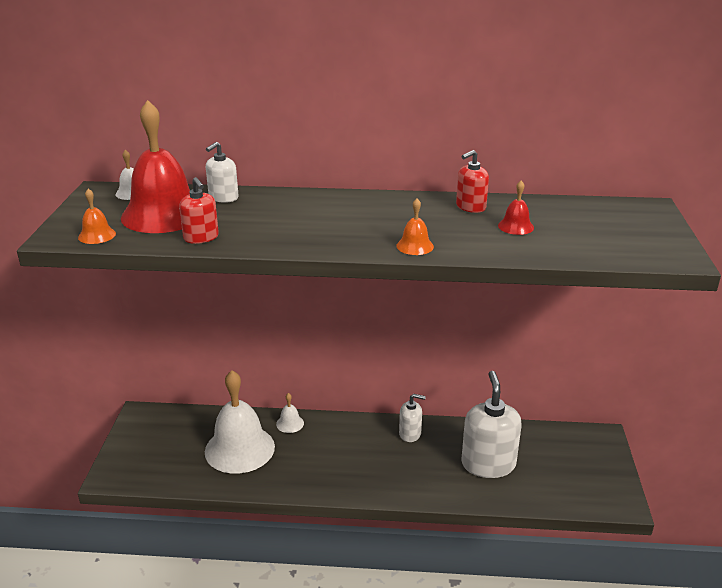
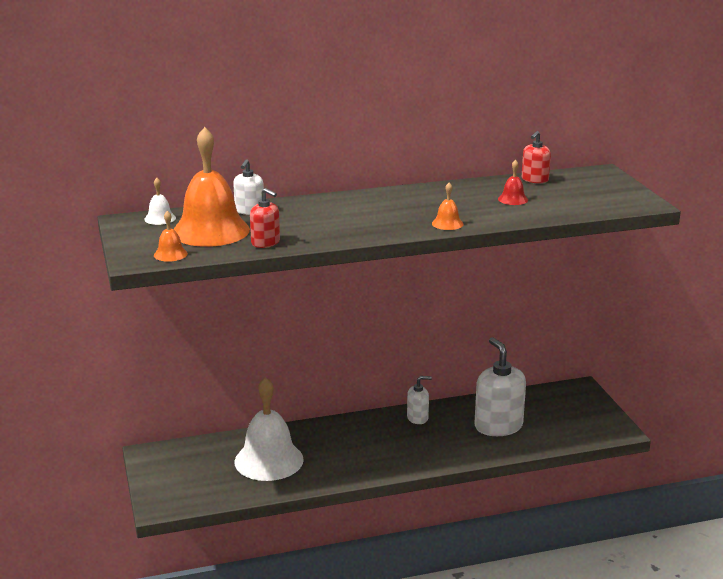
camera: 20 degrees left, 5 degrees down
red bell [121,100,190,233] -> orange bell [174,127,250,247]
white bell [276,393,304,433] -> none
red soap dispenser [456,150,489,213] -> red soap dispenser moved to [522,131,551,184]

